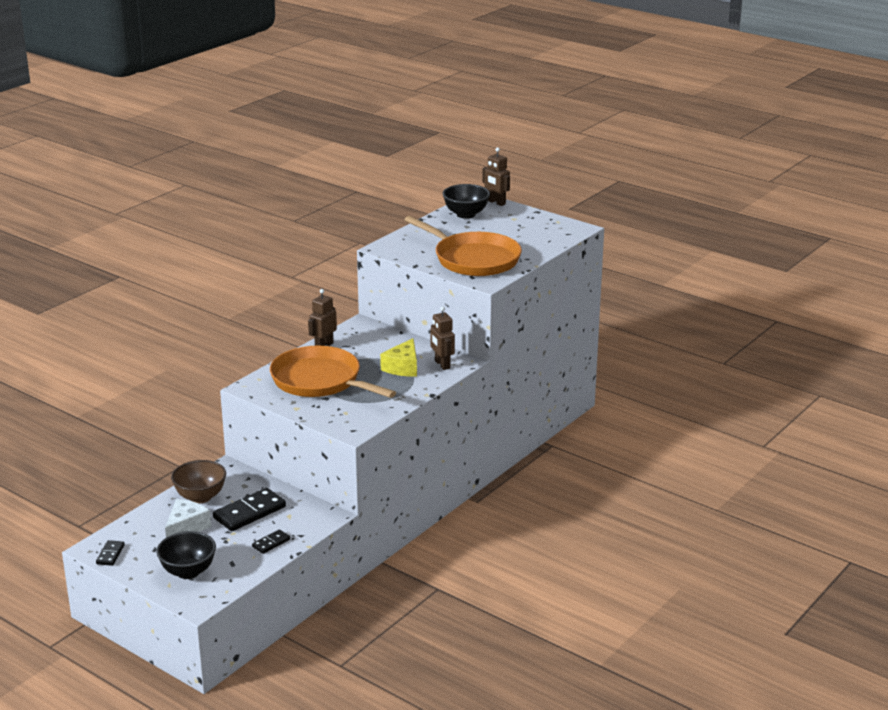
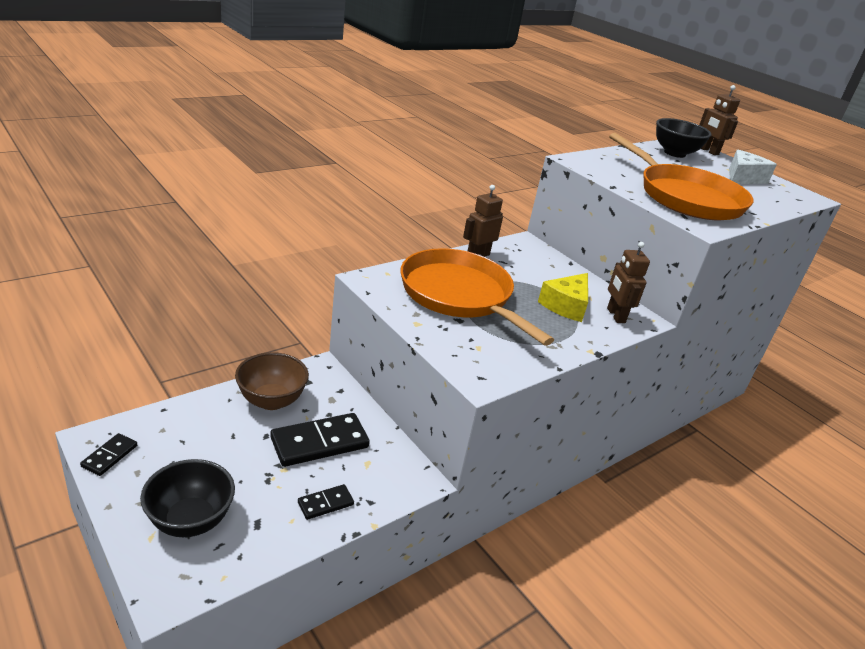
camera: 10 degrees right, 5 degrees up
white cheese [165,499,211,537] -> white cheese moved to [729,150,777,184]

